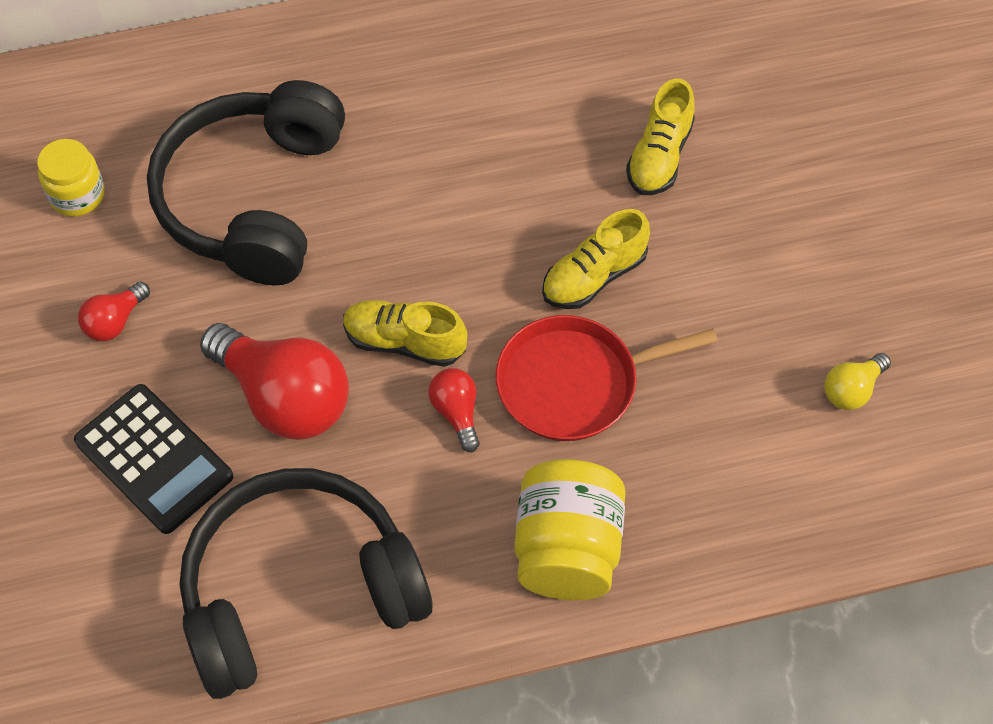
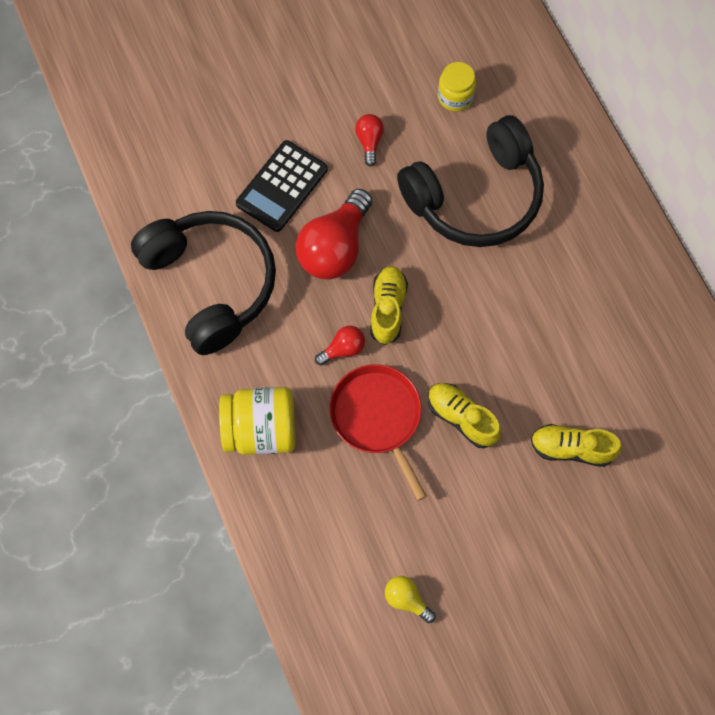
camera: 80 degrees right, 10 degrees up
red light bulb [78,282,150,341] -> red light bulb turned 60 degrees clockwise [355,114,384,167]
black headphones [147,80,345,285] -> black headphones turned 150 degrees clockwise [397,115,544,247]

